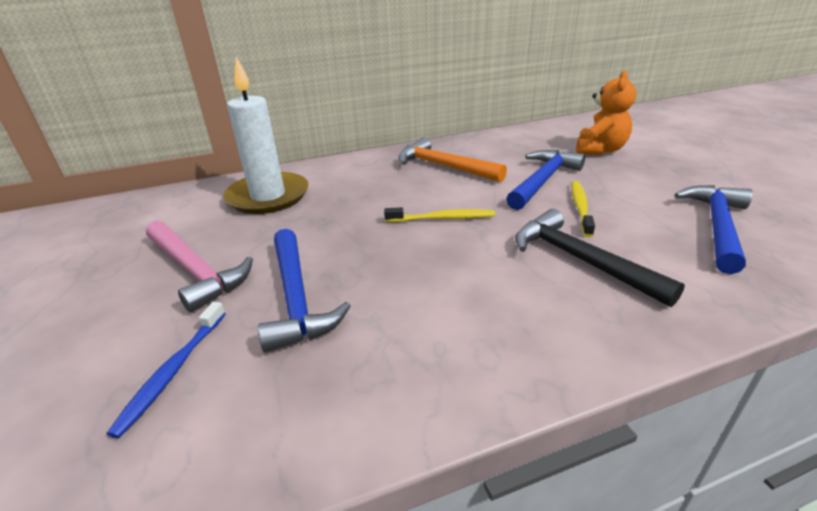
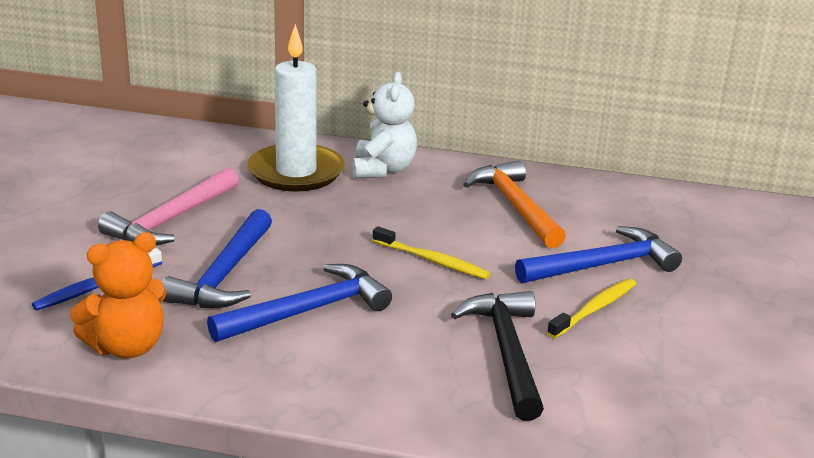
camera: 30 degrees right, 5 degrees down
pink hammer [146,221,253,313] -> pink hammer turned 45 degrees clockwise [98,168,239,246]
orange teddy bear [576,71,636,155] -> orange teddy bear moved to [69,232,166,358]
blue hammer [674,185,753,274] -> blue hammer moved to [207,264,392,342]
none -> white teddy bear [353,72,417,178]

